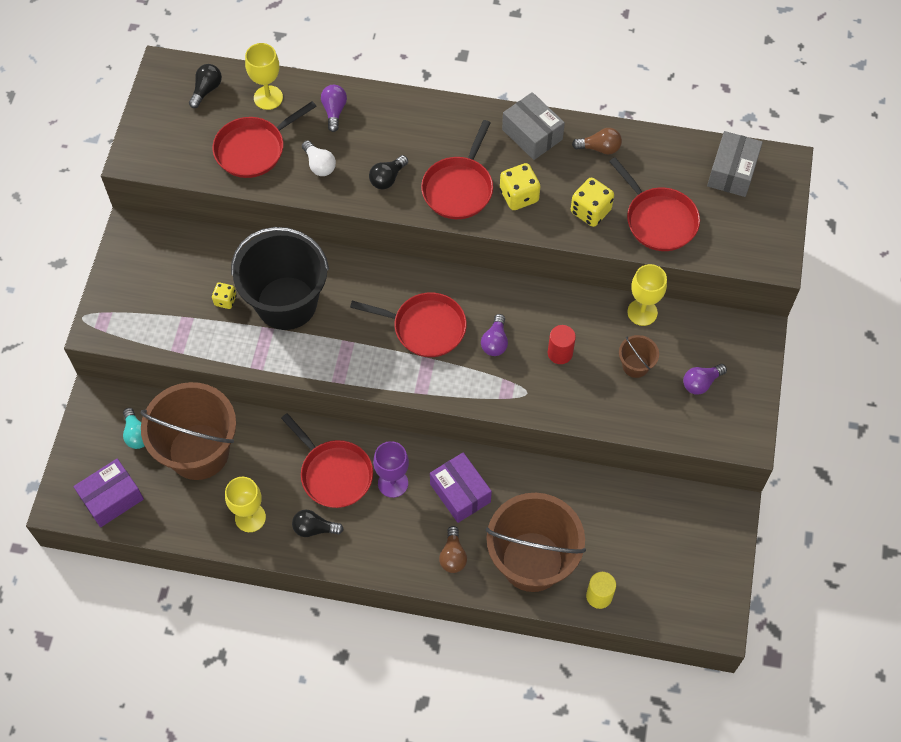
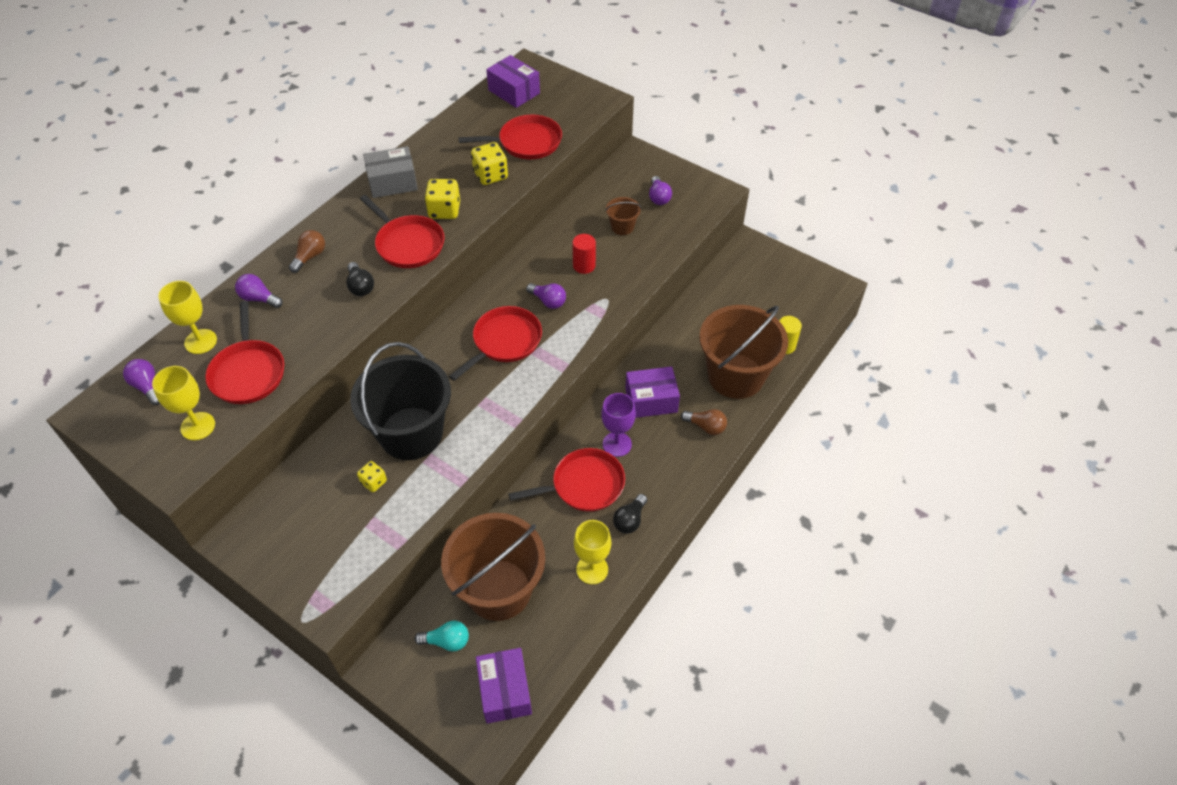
camera: 65 degrees left, 10 degrees down
black light bulb [189,64,222,108] -> purple light bulb [123,359,160,405]
white light bulb [302,141,336,176] -> none
brown light bulb [572,128,622,155] -> brown light bulb moved to [289,230,325,273]
yellow goblet [628,264,667,326] -> yellow goblet moved to [152,366,215,440]
grey box [707,131,763,197] -> purple box [486,55,540,108]

